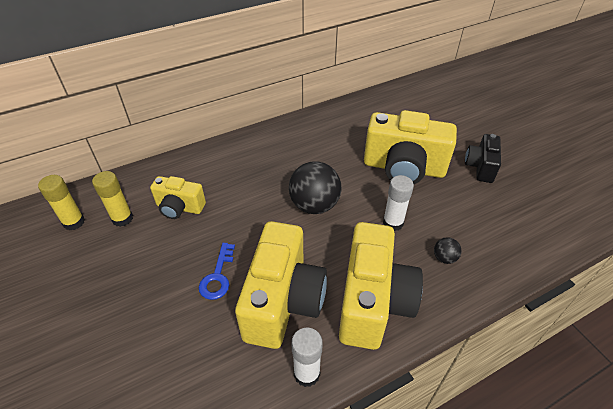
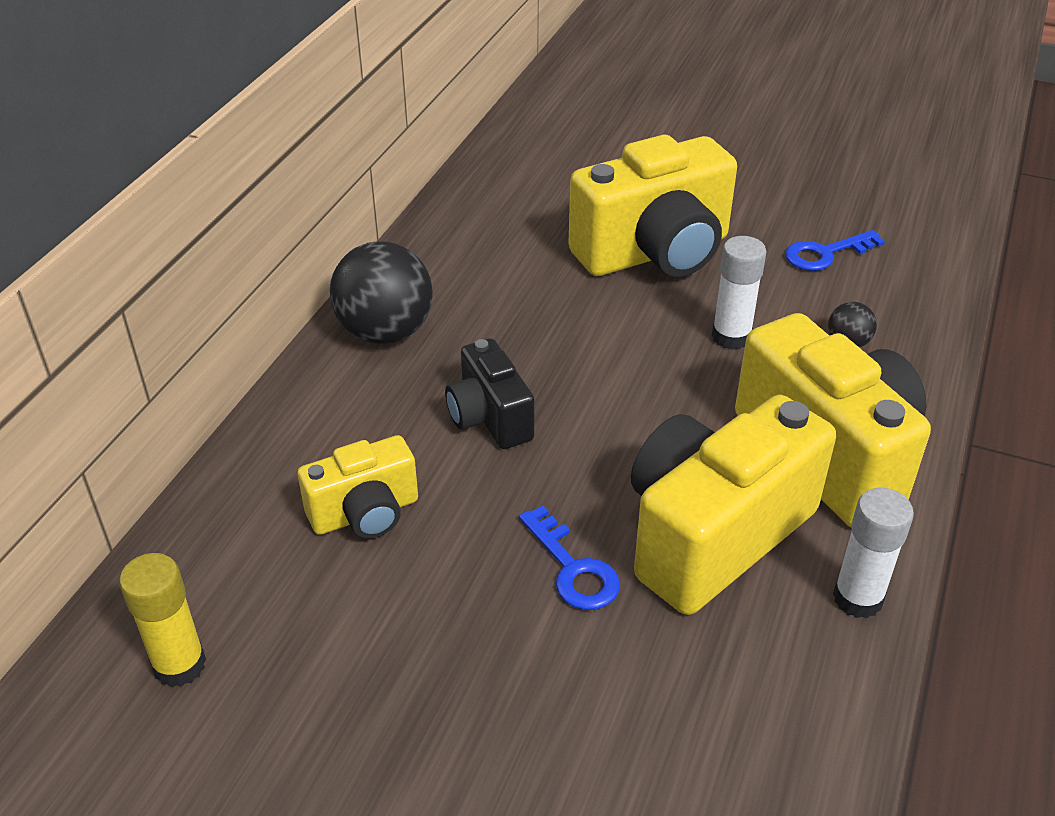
camera: 40 degrees left, 5 degrees down
yellow glue stick [92,171,133,227] -> none
yellow camera [235,221,327,349] -> yellow camera turned 105 degrees counterclockwise [631,395,836,615]
black ball [289,161,341,214] -> black ball moved to [330,241,433,344]
black camera [465,134,501,183] -> black camera moved to [445,338,534,449]
none -> blue key [785,230,885,271]

